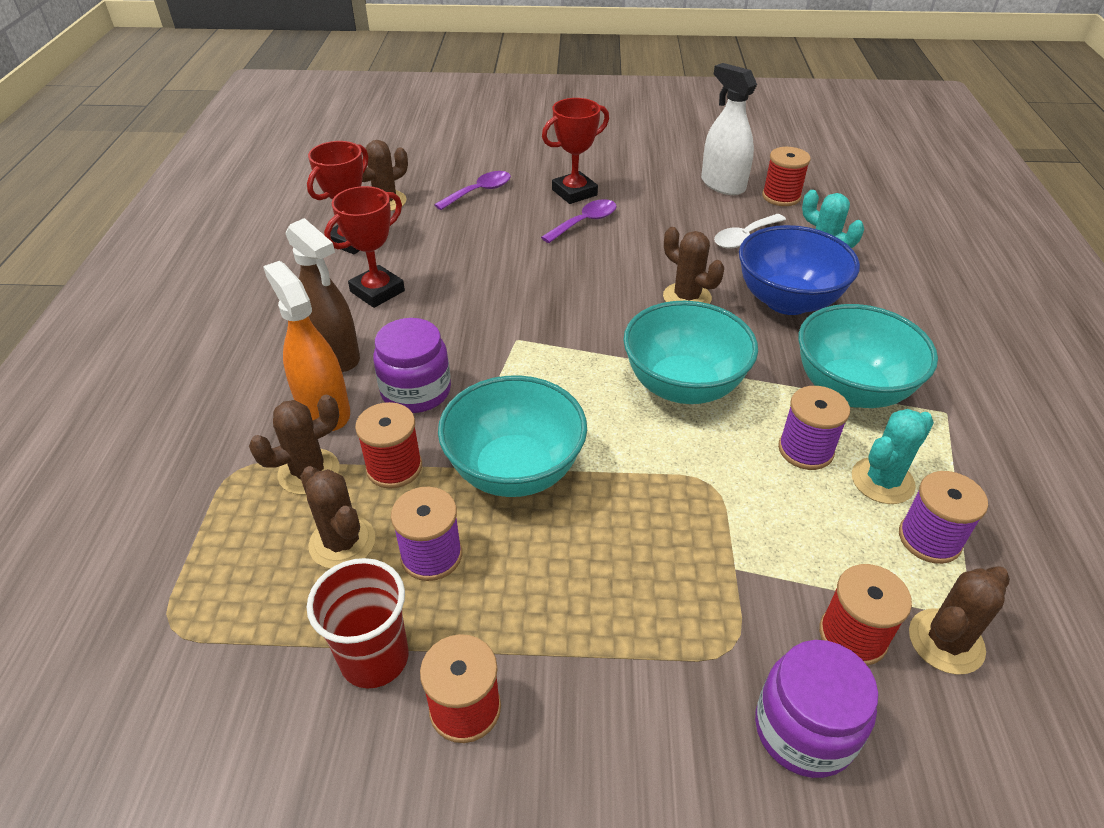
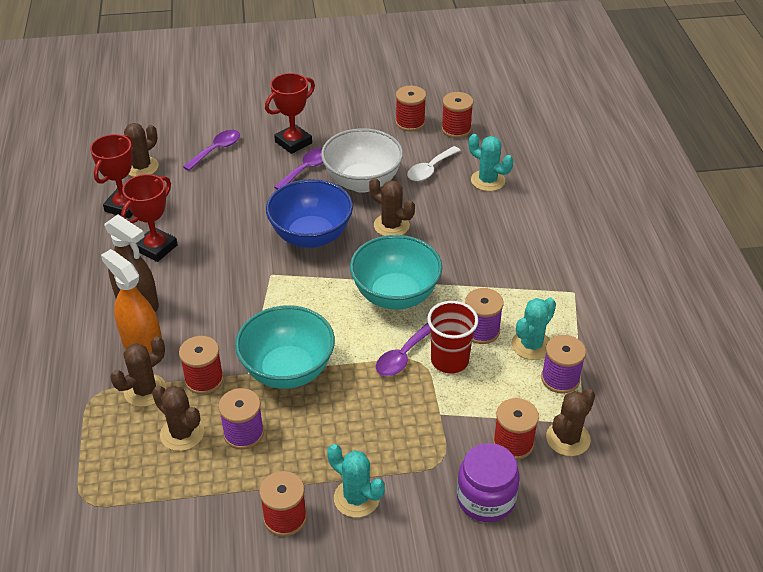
camera: 10 degrees left, 0 degrees up
red cup [307,558,409,689] -> red cup moved to [427,301,478,374]
purple jar [373,318,451,413] -> none
white spray bottle [701,63,757,195] -> red spool [395,86,426,131]
blue bowl [739,225,860,315] -> blue bowl moved to [266,179,353,248]
turquoise bowl [798,304,938,408] -> none
none -> white bowl [321,128,403,193]
none -> turquoise cactus [327,444,385,518]
none -> purple spoon [376,323,431,376]

